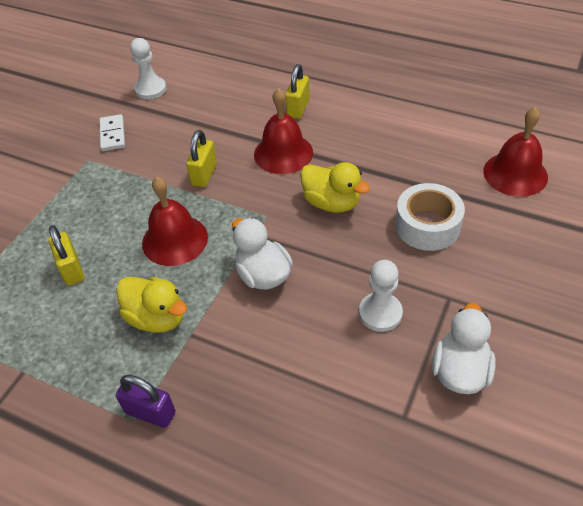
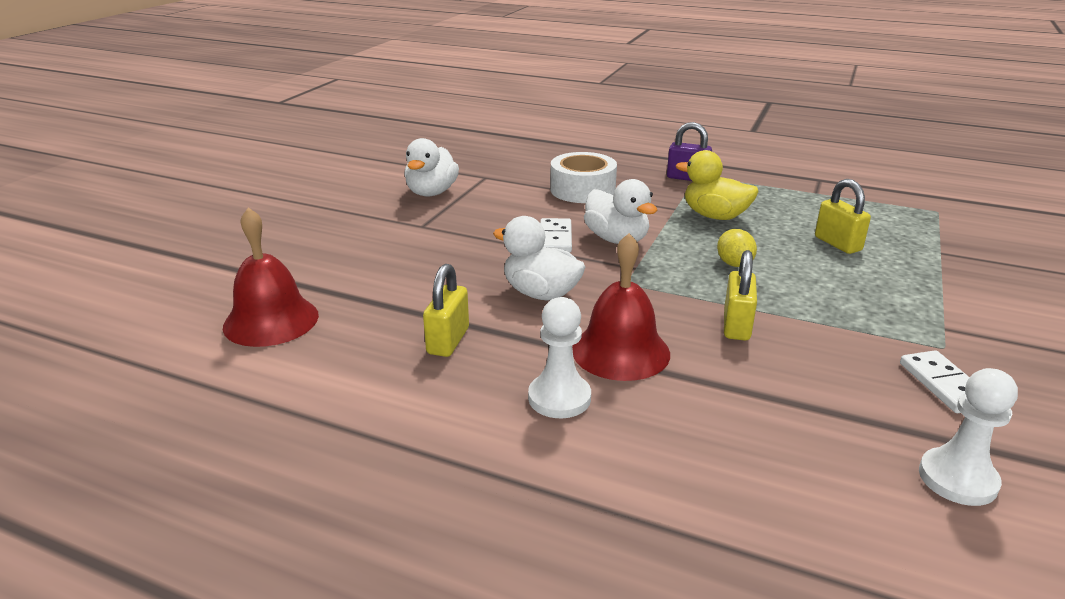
camera: 175 degrees right, 20 degrees down
red bell [142,177,208,266] -> yellow lemon [717,229,757,267]
yellow padlock [285,64,310,119] -> yellow padlock moved to [423,264,469,357]
yellow duck [300,162,370,213] -> white duck [493,216,585,300]
white pawn [359,260,403,332] -> white pawn moved to [528,297,591,418]
white tape [395,183,465,251] -> white tape moved to [550,152,617,203]
none -> white domino [540,218,572,252]

